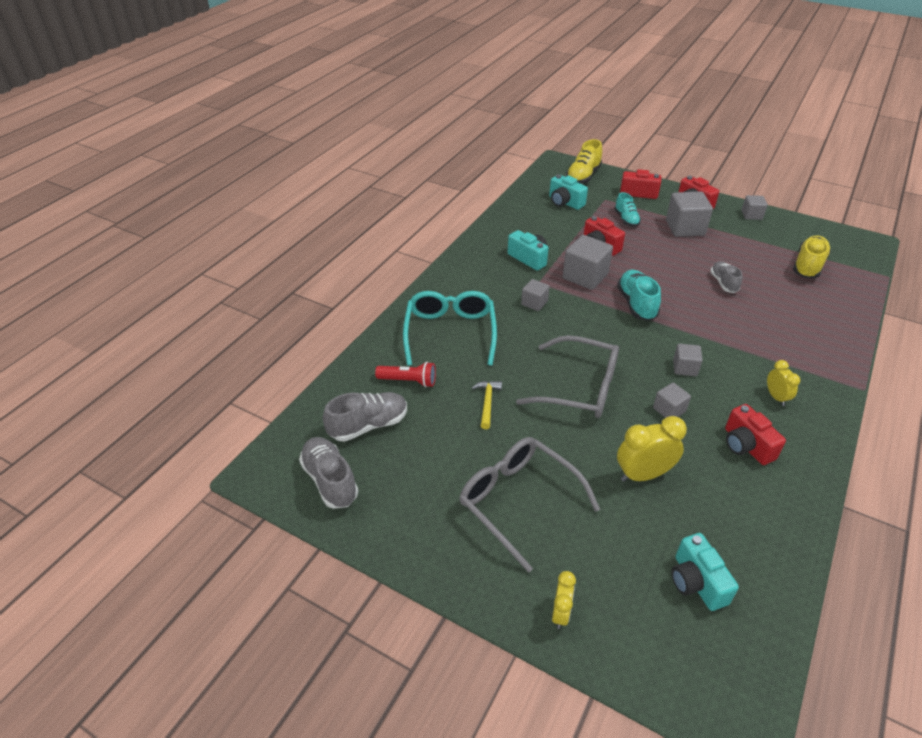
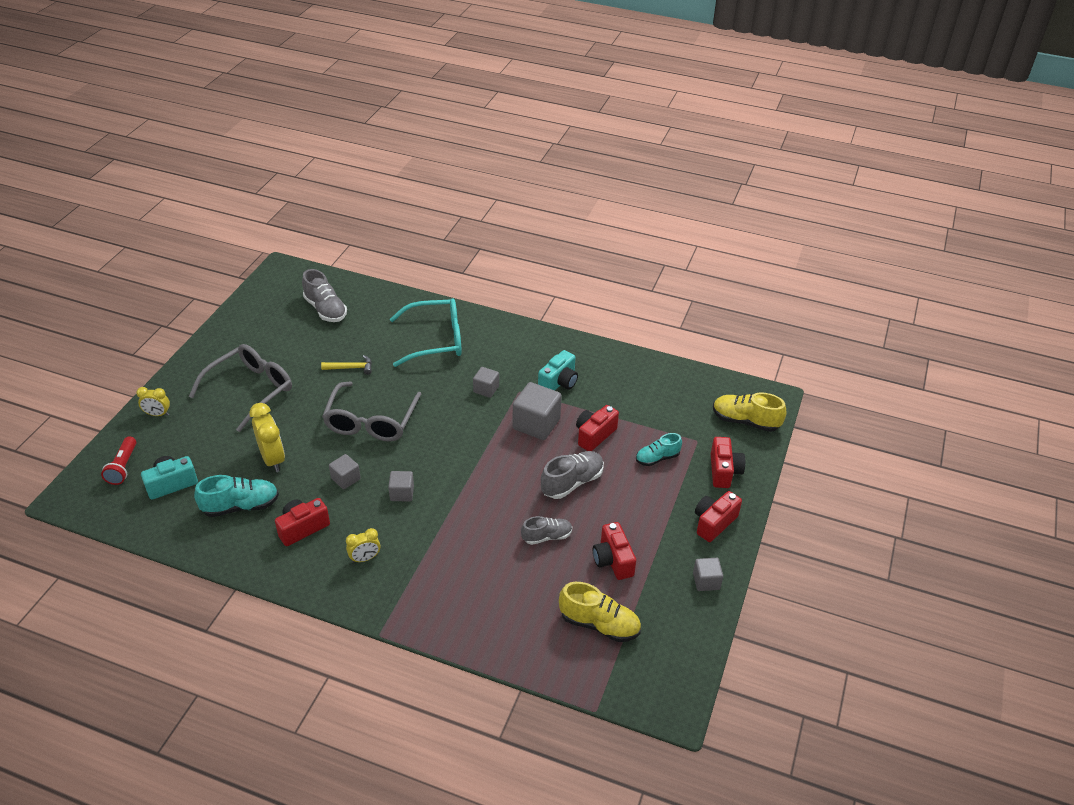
camera: 80 degrees right, 0 degrees up
grey shoe [299,437,358,509] -> grey shoe moved to [541,451,604,499]
red flashlight [375,362,436,387] -> red flashlight moved to [101,436,136,485]
turquoise camera [549,174,588,210] -> none
turquoise shoe [617,270,661,321] -> turquoise shoe moved to [194,475,279,517]
grey cube [666,191,713,237] -> none
none -> red camera [593,522,636,580]

